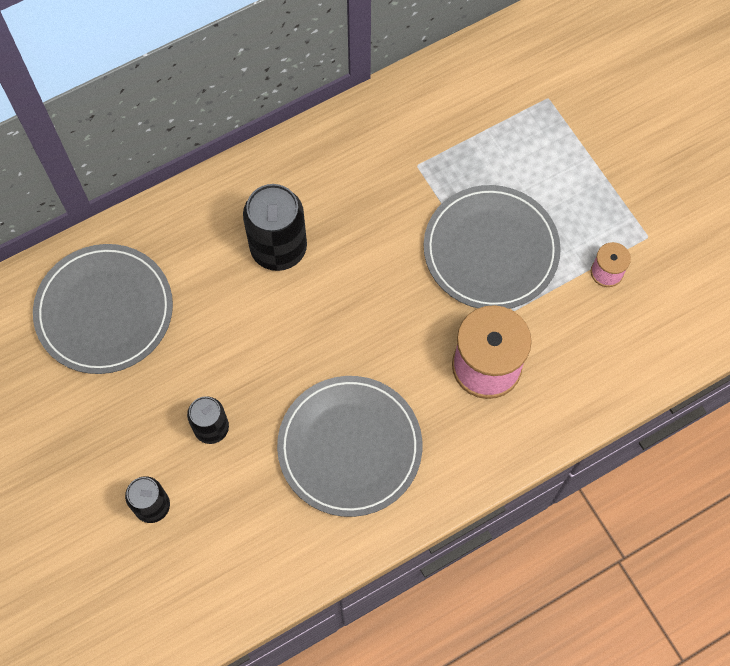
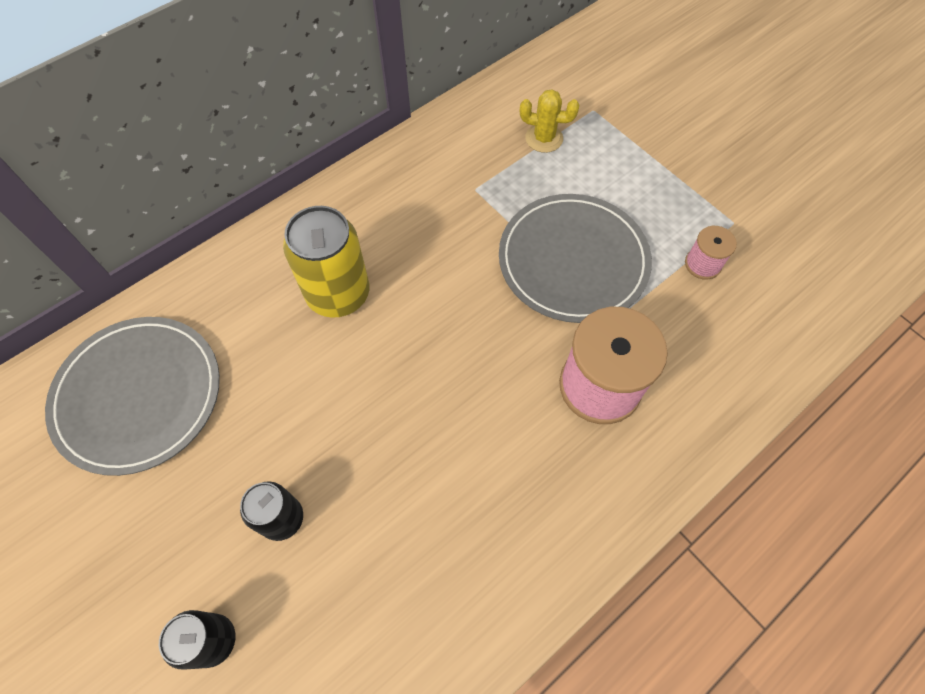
camera: 10 degrees left, 5 degrees down
black can [243,184,307,271] -> yellow can [283,206,370,318]
grey plate [277,376,422,517] -> none
none -> yellow cactus [520,89,579,153]

